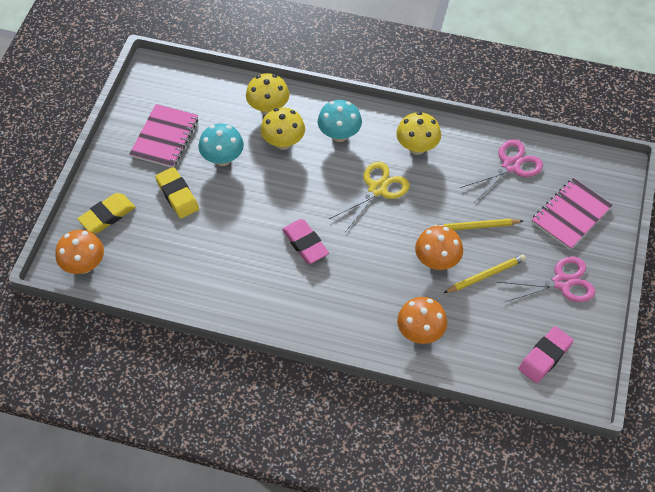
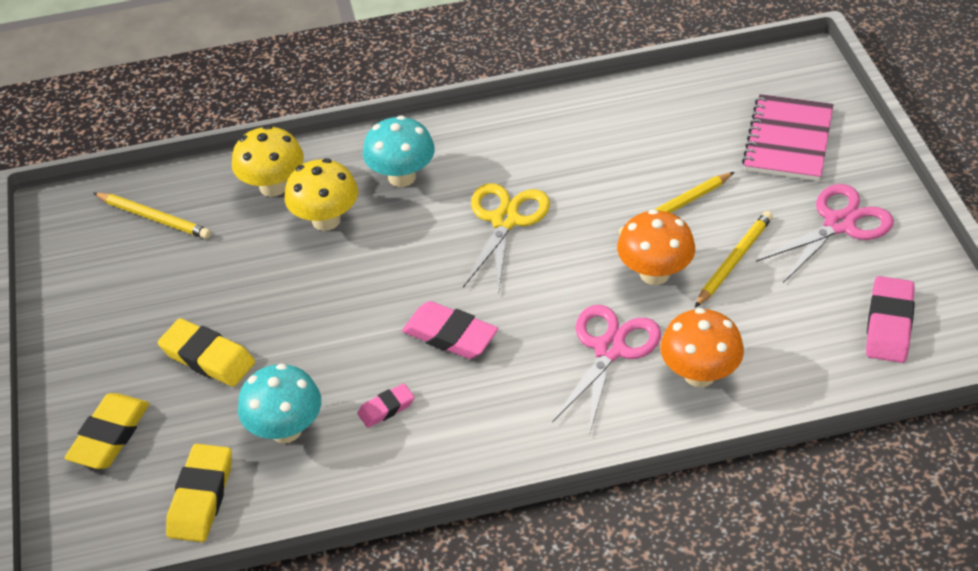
camera: 25 degrees left, 10 degrees down
orange mushroom [55,230,104,274] -> none
pink notebook [129,104,198,168] -> none
turquoise mushroom [199,124,244,166] -> turquoise mushroom moved to [238,364,321,443]
yellow mushroom [396,112,441,155] -> none
pink scissors [460,139,543,203] -> pink scissors moved to [552,305,661,436]
none -> yellow pencil [94,193,211,239]
none -> yellow eraser [166,444,232,542]
none -> pink eraser [358,383,415,428]

